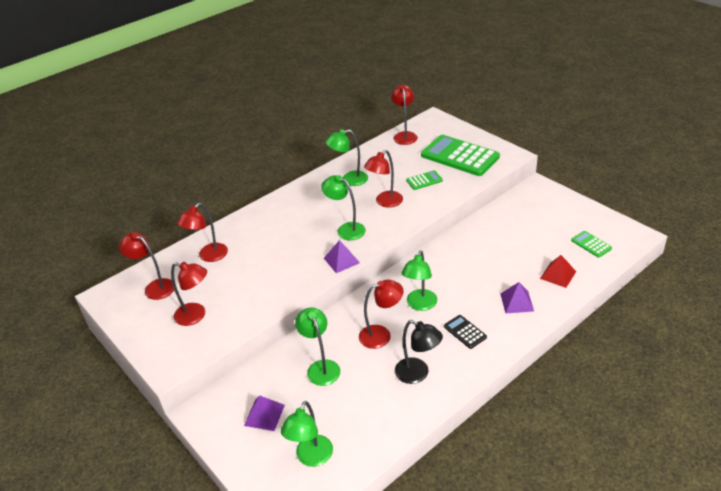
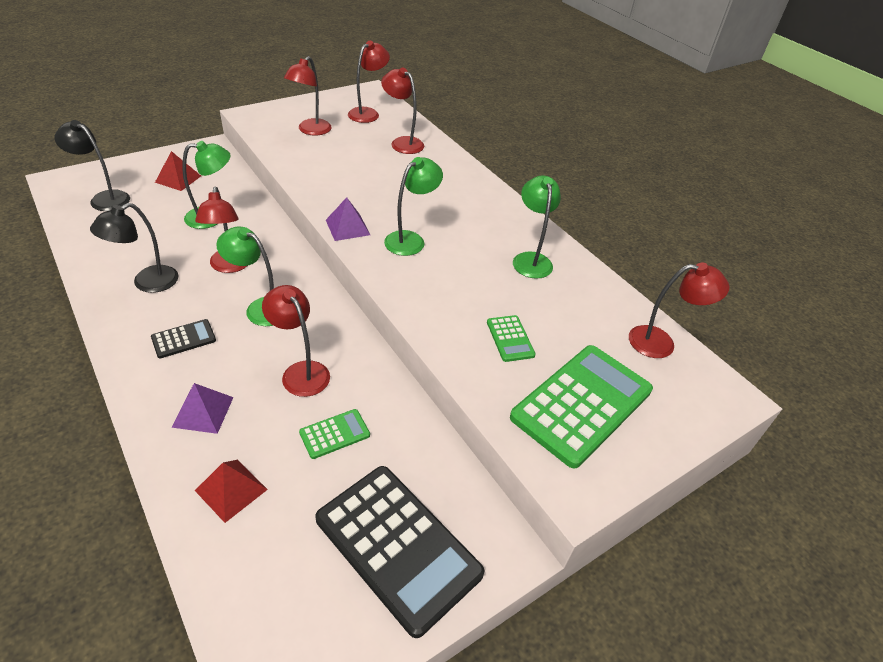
camera: 90 degrees right, 5 degrees up
purple pyramid [244,395,285,431] -> red pyramid [155,151,201,191]
green lamp [281,401,333,467] -> black lamp [55,120,130,211]
red lamp [364,150,403,208] -> red lamp moved to [262,285,330,397]
green calculator [571,231,612,258] -> green calculator moved to [299,409,370,459]
none -> black calculator [316,466,484,638]

